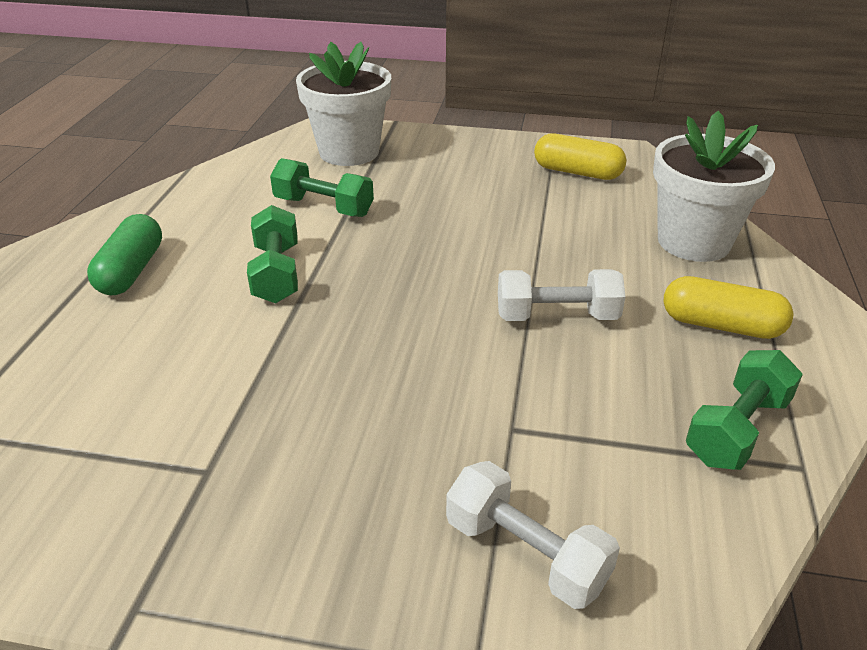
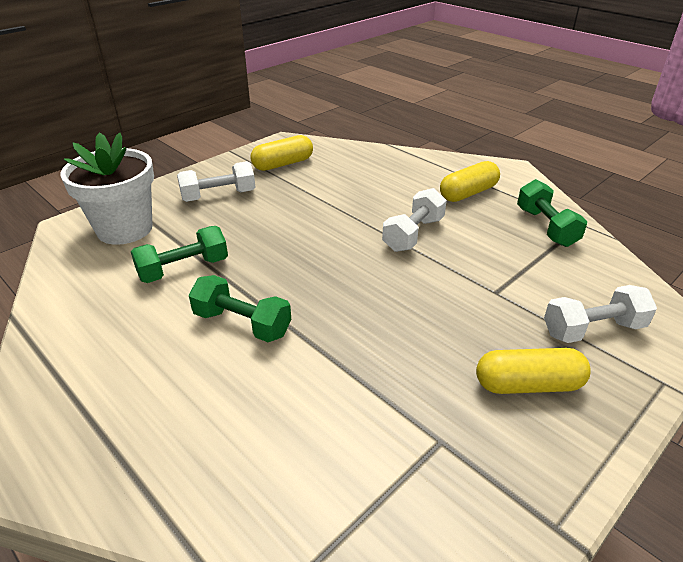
camera: 55 degrees left, 0 degrees up
green capsule [87,214,162,295] -> none
white flower pot [653,111,775,262] -> none
none -> white dumbbell [177,161,255,202]
none -> yellow capsule [476,348,591,394]

